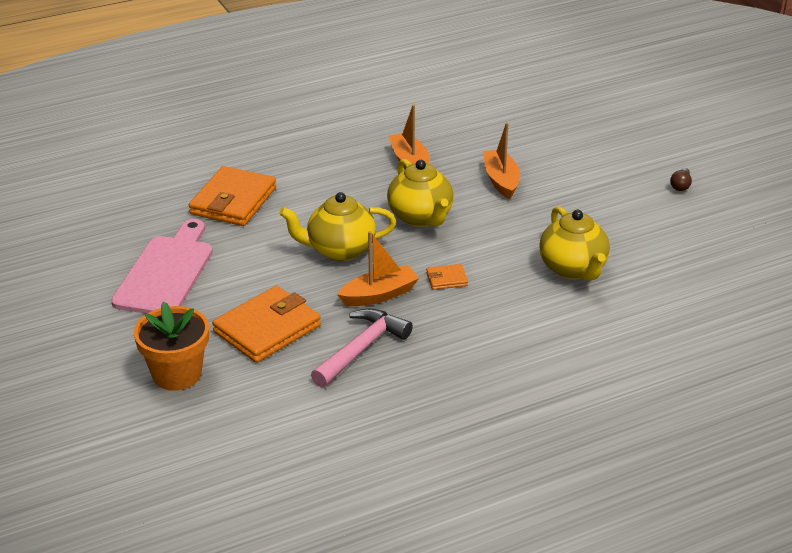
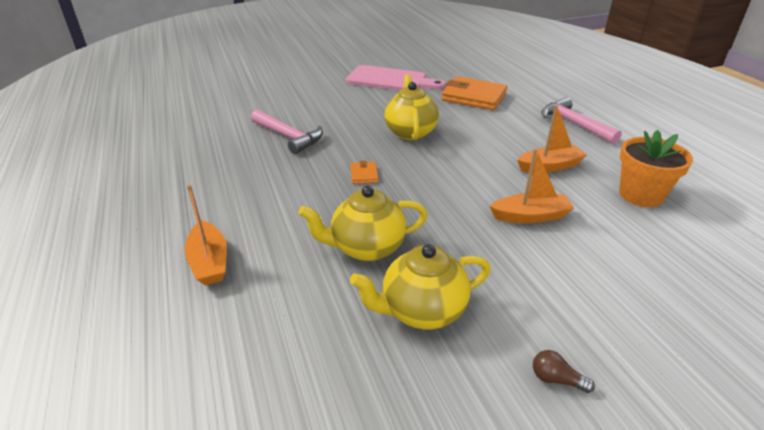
camera: 95 degrees right, 0 degrees up
orange flower pot [134,302,209,391] -> orange flower pot moved to [619,130,693,207]
orange wallet [212,286,321,363] -> none
orange boat [337,231,419,306] -> orange boat moved to [185,185,227,285]
yellow teapot [387,159,454,227] -> yellow teapot moved to [350,244,491,329]
none -> pink hammer [541,97,622,144]

